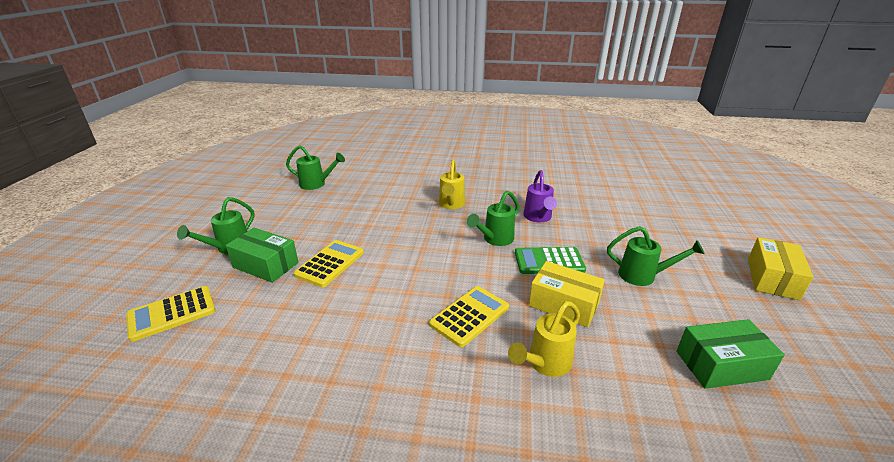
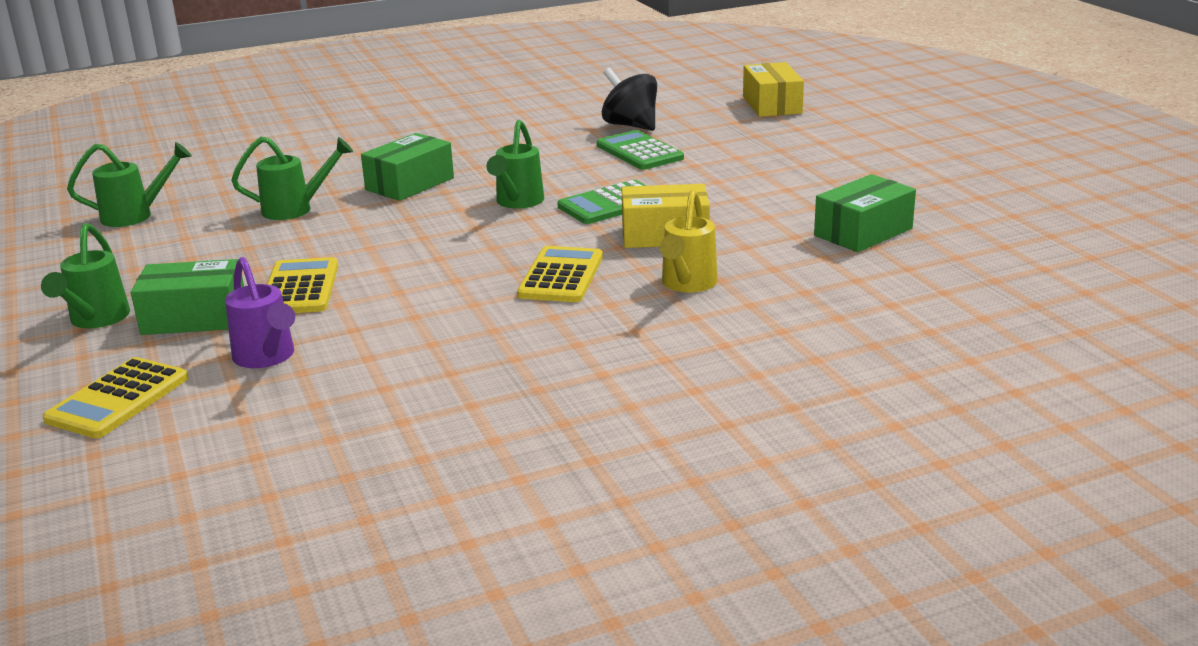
camera: 30 degrees left, 5 degrees down
yellow watering can [439,159,465,209] -> green box [361,133,454,201]
purple watering can [523,170,557,222] -> purple watering can moved to [225,257,295,368]
green watering can [607,226,705,286] -> green watering can moved to [231,136,353,220]
yellow box [748,237,813,300] -> yellow box moved to [743,62,804,117]
none -> green calculator [597,130,684,170]
none -> black spinning top [602,68,657,131]

